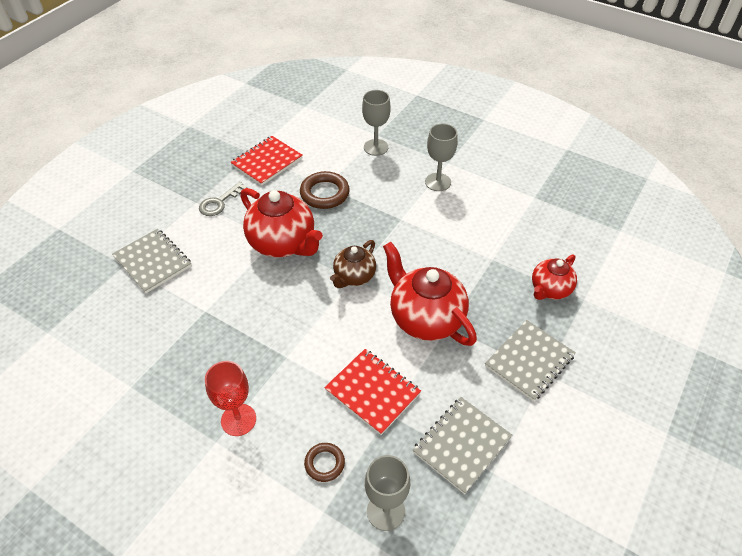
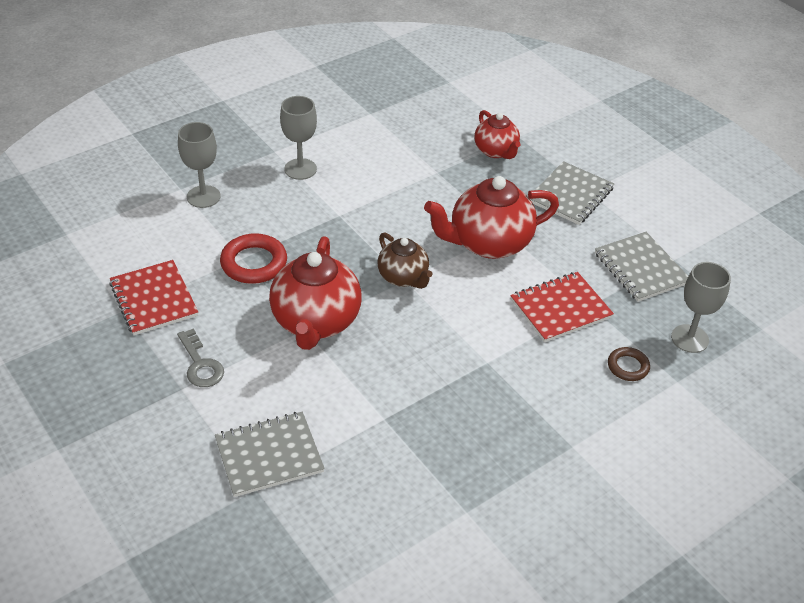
camera: 70 degrees left, 5 degrees down
red goblet [205,361,256,436] -> none
red teapot [240,188,323,257] -> red teapot turned 120 degrees clockwise [269,236,362,350]
brown ring [300,171,350,209] -> red ring [220,233,287,284]
grey notebook [485,320,576,401] -> grey notebook turned 60 degrees clockwise [528,161,614,225]

